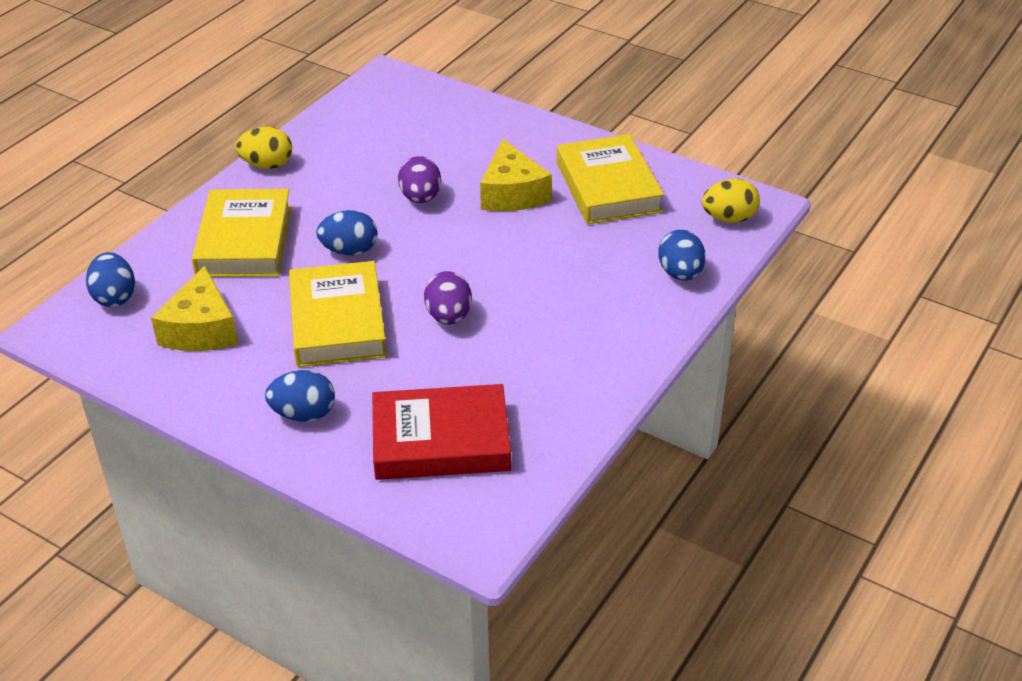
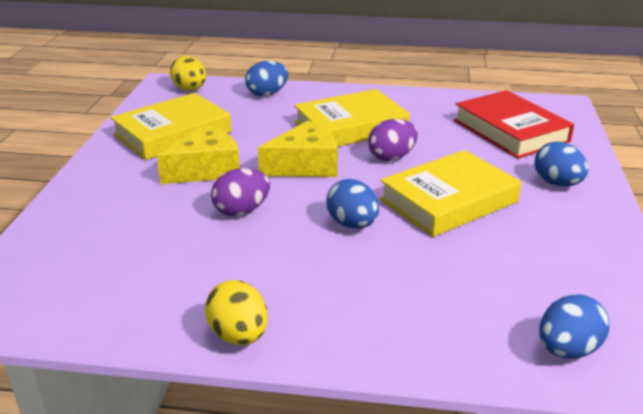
camera: 115 degrees left, 10 degrees down
yellow cheese [151,266,238,351] -> yellow cheese moved to [258,121,338,177]
yellow book [192,189,292,277] -> yellow book moved to [294,89,410,147]

